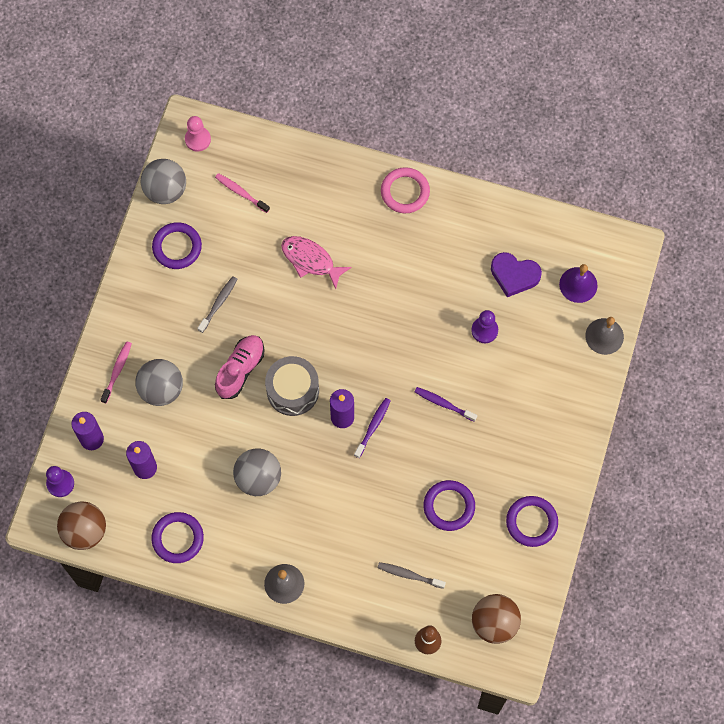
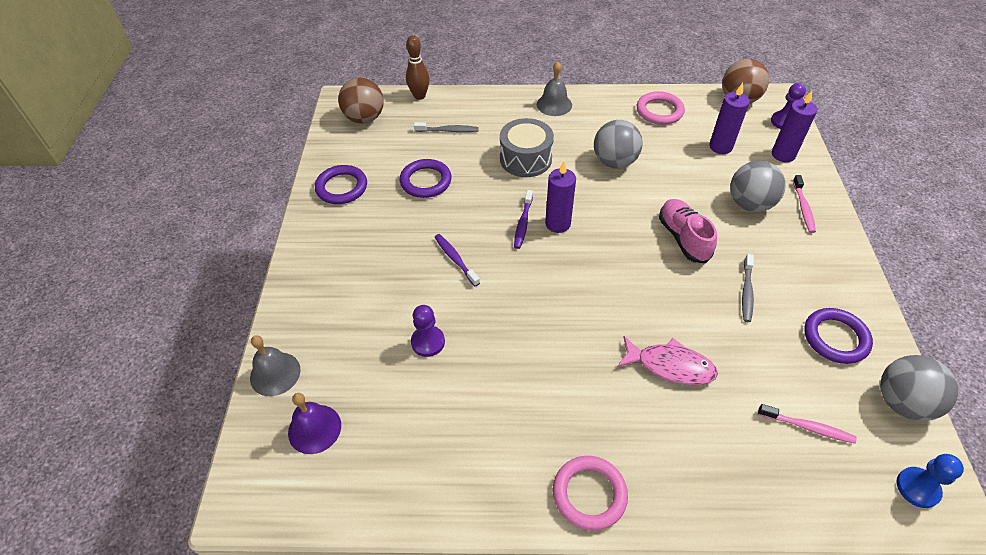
camera: 165 degrees right, 20 degrees down
purple ring [151,512,204,563] -> pink ring [637,91,685,125]
pink pawn [185,116,211,152] -> blue pawn [896,454,964,508]
pink shoe [215,335,265,399] -> pink shoe turned 150 degrees clockwise [659,199,717,263]
grey drum [265,356,319,416] -> grey drum moved to [500,118,554,177]
purple toothbrush [415,387,477,422] -> purple toothbrush turned 135 degrees counterclockwise [435,234,480,286]
purple heart [491,252,542,297] -> none

